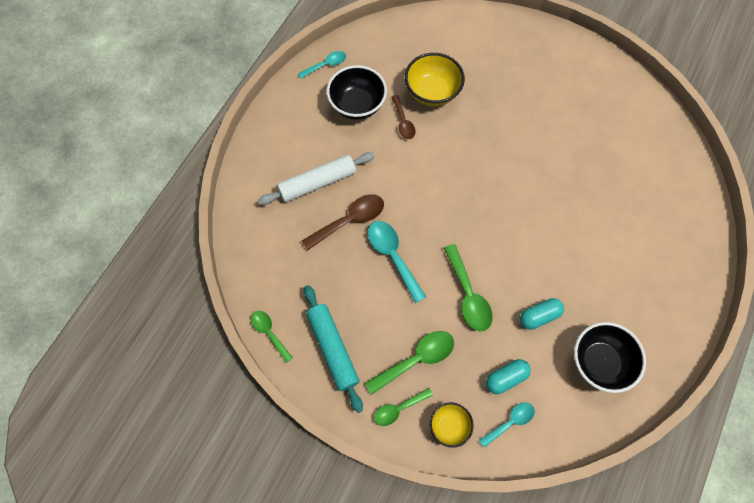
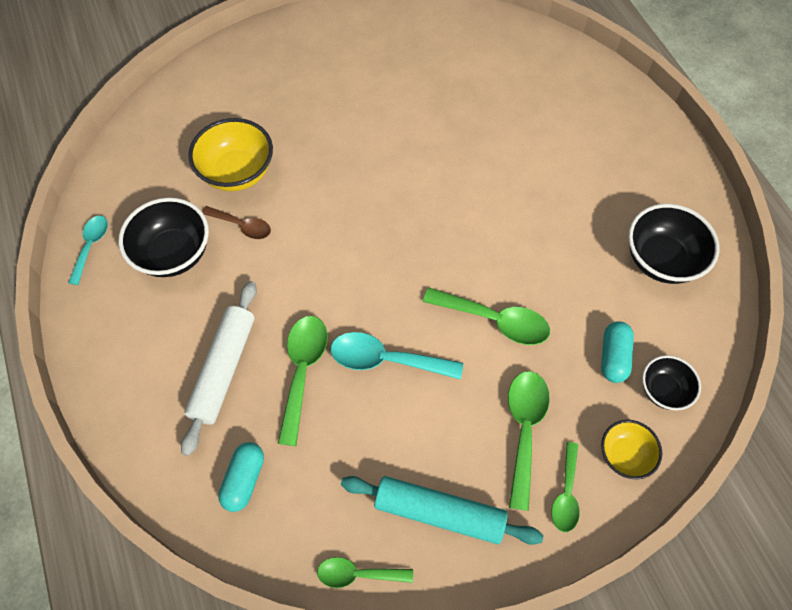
camera: 50 degrees left, 5 degrees down
brown spoon [302,194,384,251] -> green spoon [278,316,328,446]
turquoise spoon [479,402,535,448] -> black bowl [642,355,701,410]
turquoise capsule [520,298,564,330] -> turquoise capsule moved to [218,442,264,512]

